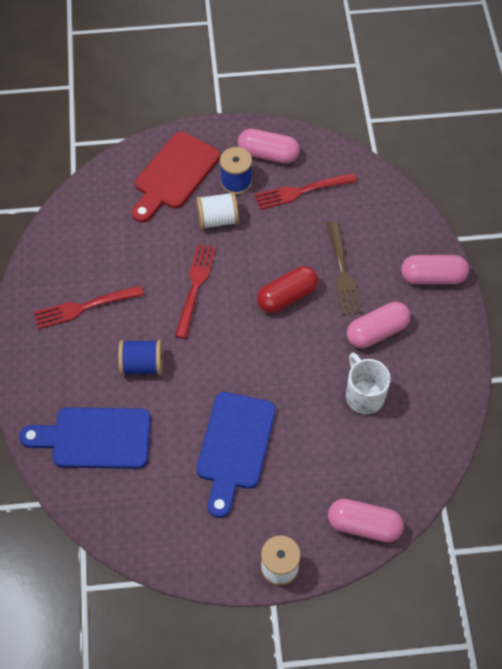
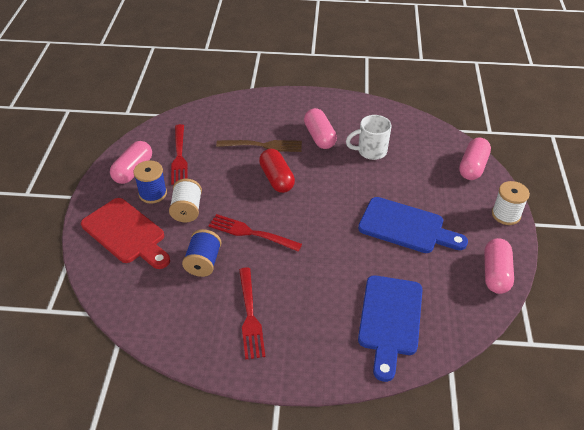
camera: 80 degrees left, 15 degrees down
blue spool [118,340,163,375] -> blue spool moved to [182,229,222,277]
pink capsule [401,255,469,284] -> pink capsule moved to [484,238,514,294]

